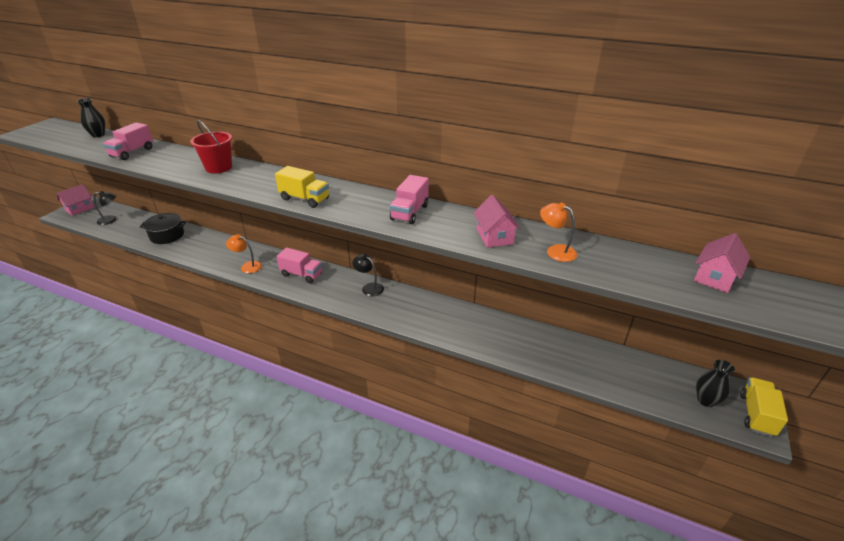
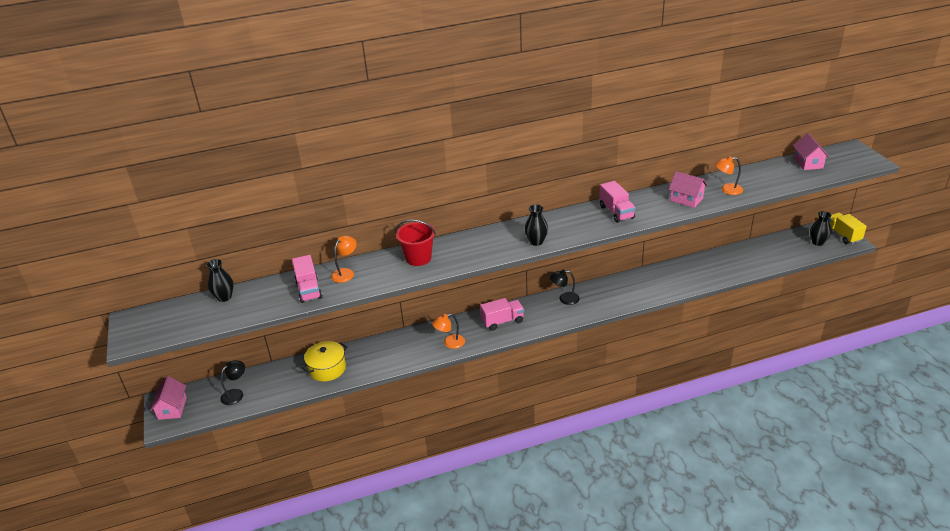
camera: 40 degrees left, 0 degrees up
black pot [140,213,186,244] -> yellow pot [302,341,347,382]
yellow truck [275,166,329,208] -> black vase [525,204,548,246]
none -> orange lamp [331,235,357,283]

